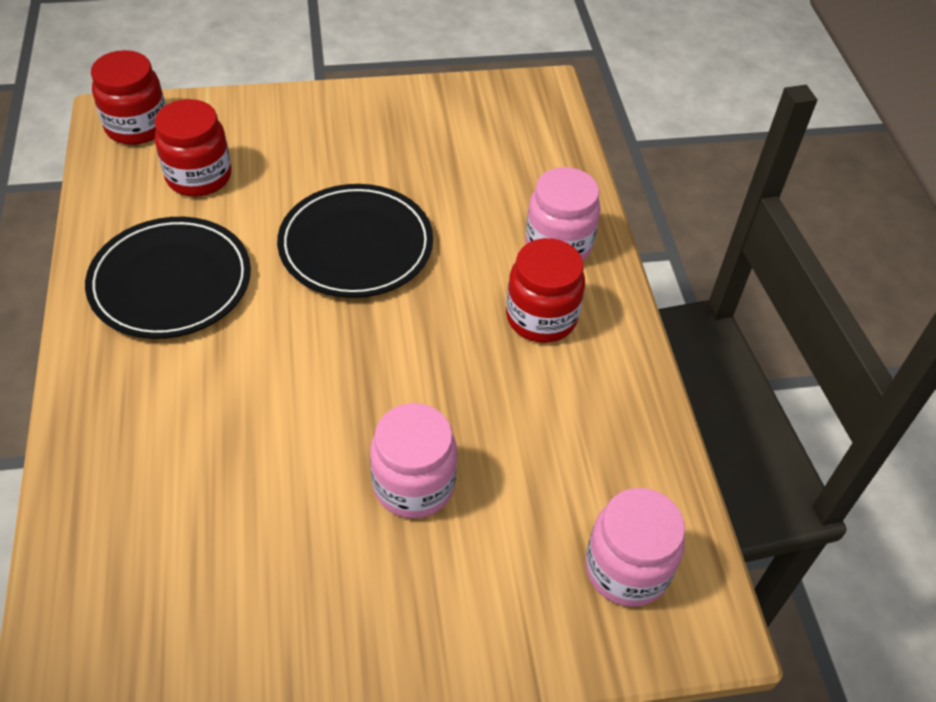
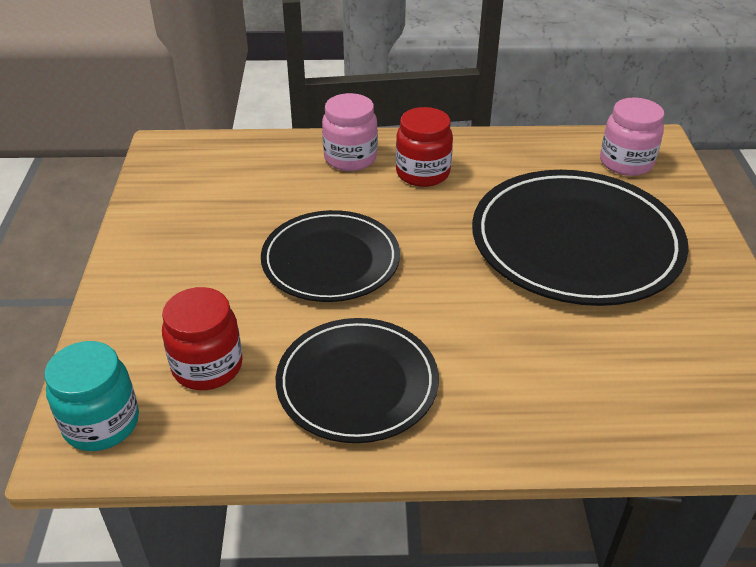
camera: 80 degrees left, 10 degrees down
red jar [91,50,166,145] -> turquoise jar [44,341,139,451]
pink jar [370,403,457,519] -> black plate [472,170,689,306]

